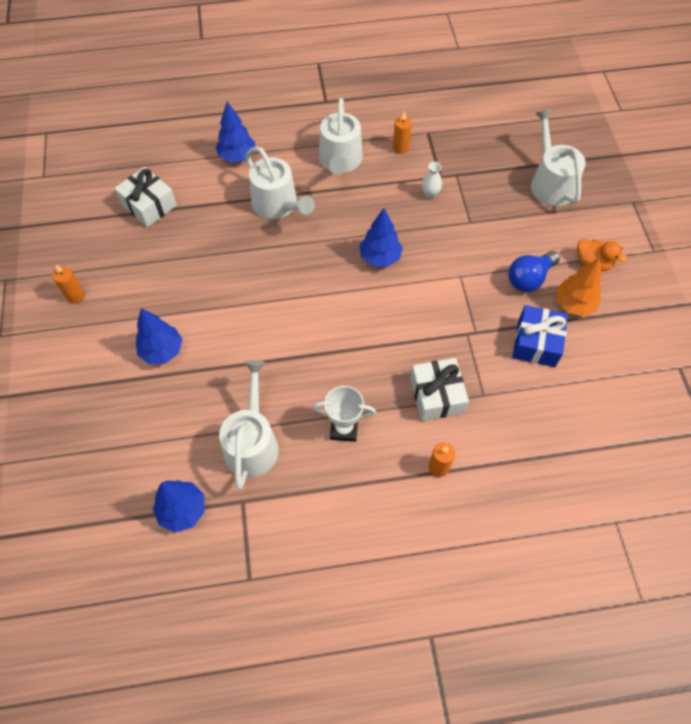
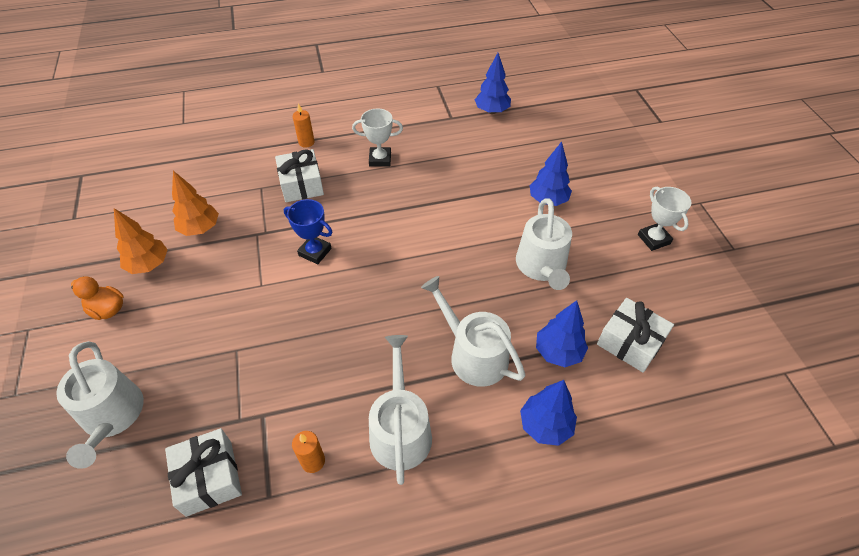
camera: 175 degrees right, 10 degrees down
orange candle [52,265,85,303] -> white trophy [638,187,692,251]
white watering can [219,360,279,490] -> white watering can moved to [516,199,572,290]
blue tree [360,208,403,267] -> blue tree moved to [536,300,588,367]
white vase [422,162,442,199] -> none
blue light bulb [508,251,560,292] -> none
blue gift [512,305,568,367] -> orange tree [172,171,219,236]
none -> white gift [165,428,242,517]
none -> blue trophy [284,199,333,264]

